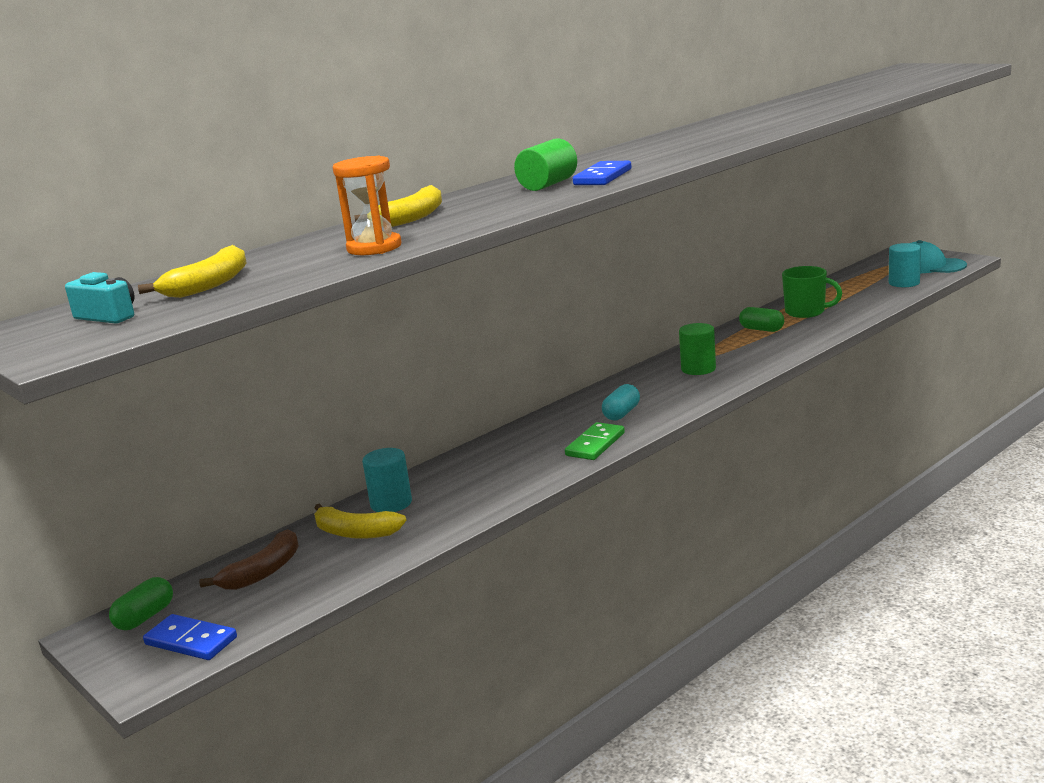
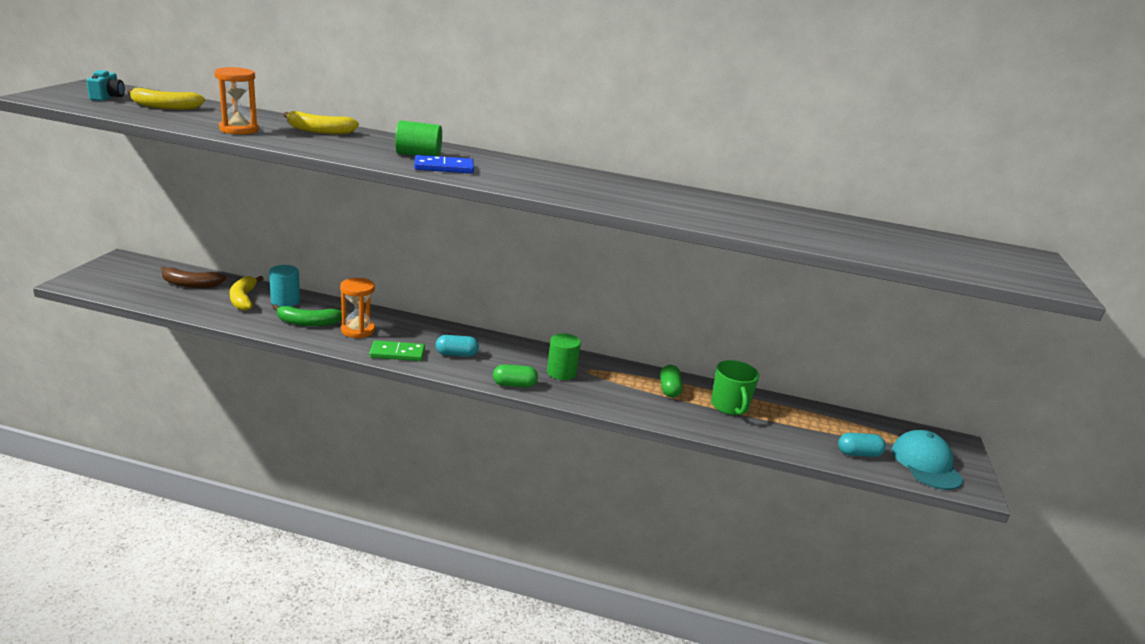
camera: 50 degrees right, 5 degrees up
green capsule [109,577,173,630] -> green capsule moved to [493,364,538,388]
blue domino [143,614,237,660] -> none
turquoise cylinder [889,243,921,287] -> turquoise capsule [838,433,886,457]
none -> green banana [273,304,342,326]
none -> orange hourglass [340,278,375,338]

